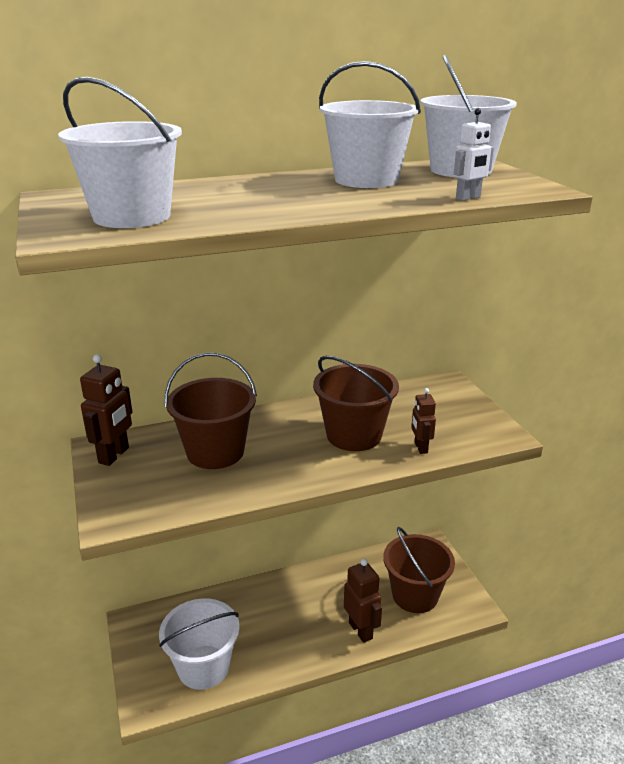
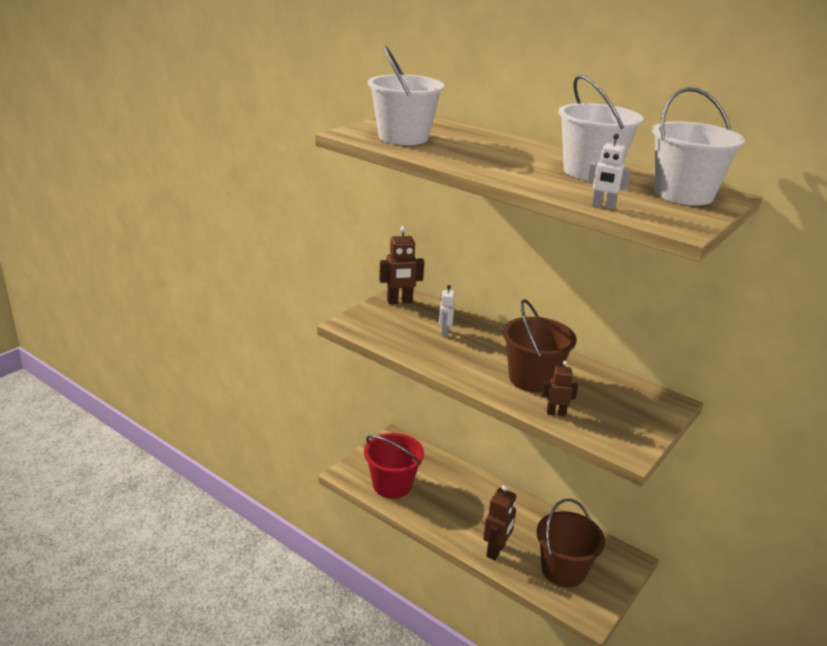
camera: 55 degrees right, 0 degrees up
white bucket [159,598,240,690] -> red bucket [364,433,424,499]
brown bucket [165,353,257,469] -> white robot [439,285,455,337]
brown robot [411,388,436,454] -> brown robot turned 45 degrees clockwise [542,361,578,416]

